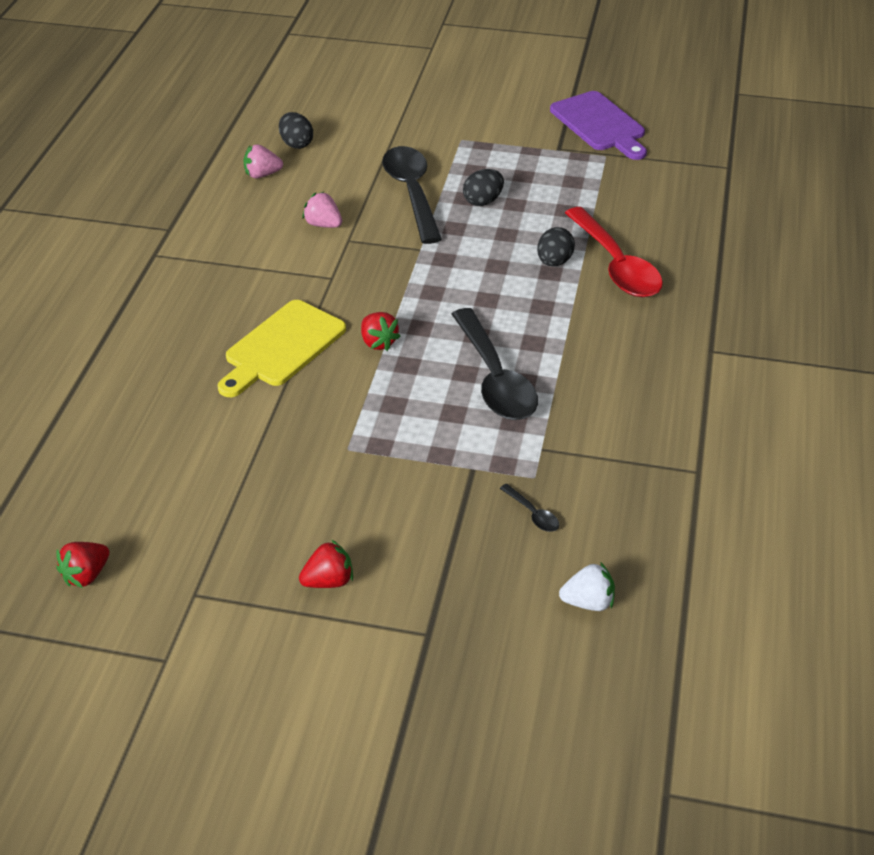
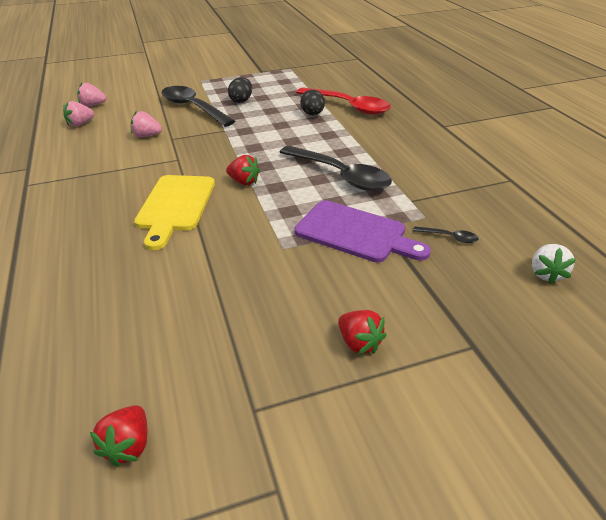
camera: 30 degrees left, 5 degrees down
black egg [279,112,313,149] -> pink strawberry [77,83,107,107]
red strawberry [299,540,353,588] -> red strawberry turned 105 degrees clockwise [338,310,387,355]
purple cutting board [550,91,647,160] -> purple cutting board moved to [294,200,431,262]
white strawberry [559,563,615,611] -> white strawberry turned 135 degrees clockwise [532,244,576,284]

